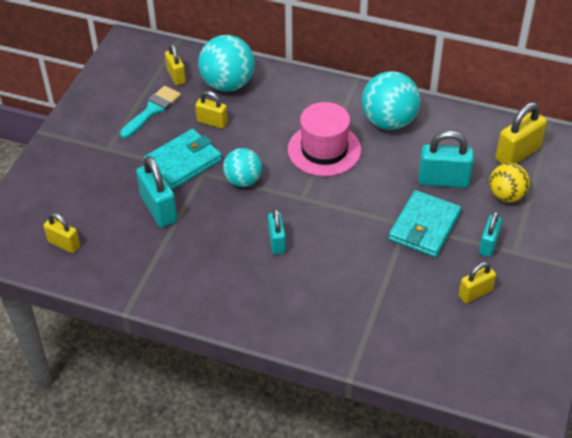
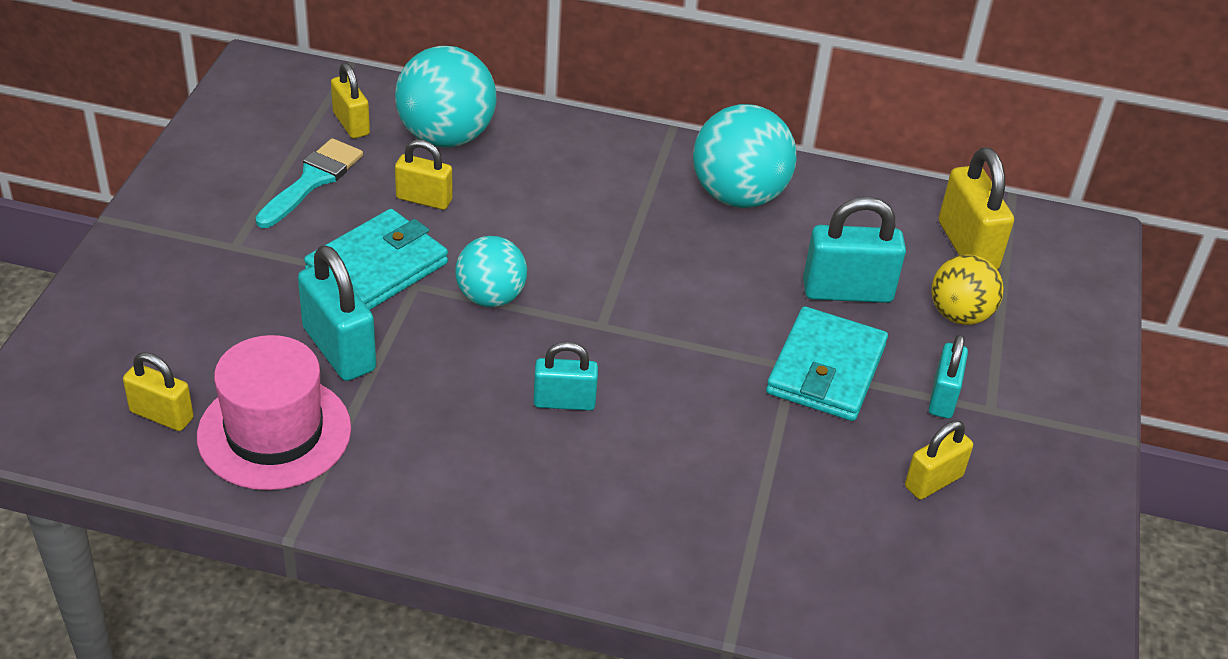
camera: 10 degrees left, 5 degrees down
turquoise padlock [268,208,286,254] -> turquoise padlock turned 75 degrees counterclockwise [533,342,598,411]
pink hat [288,102,361,177] -> pink hat moved to [197,335,351,490]
yellow padlock [495,102,547,164] -> yellow padlock turned 60 degrees counterclockwise [939,147,1014,269]

